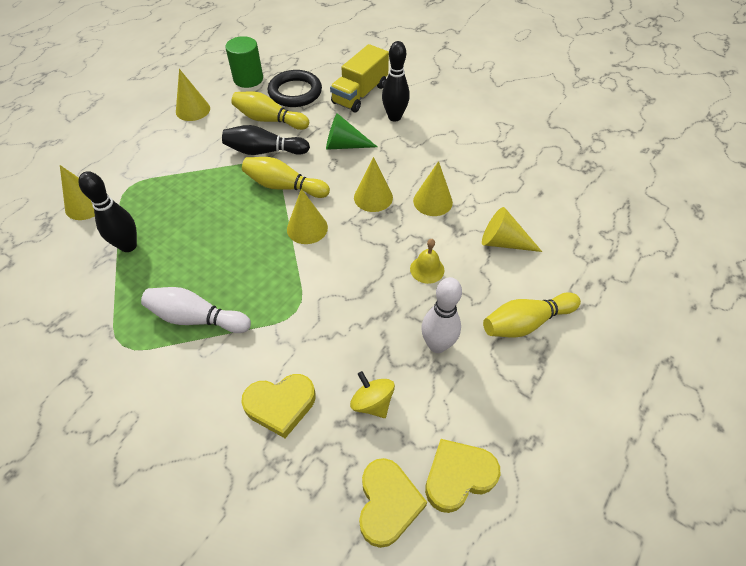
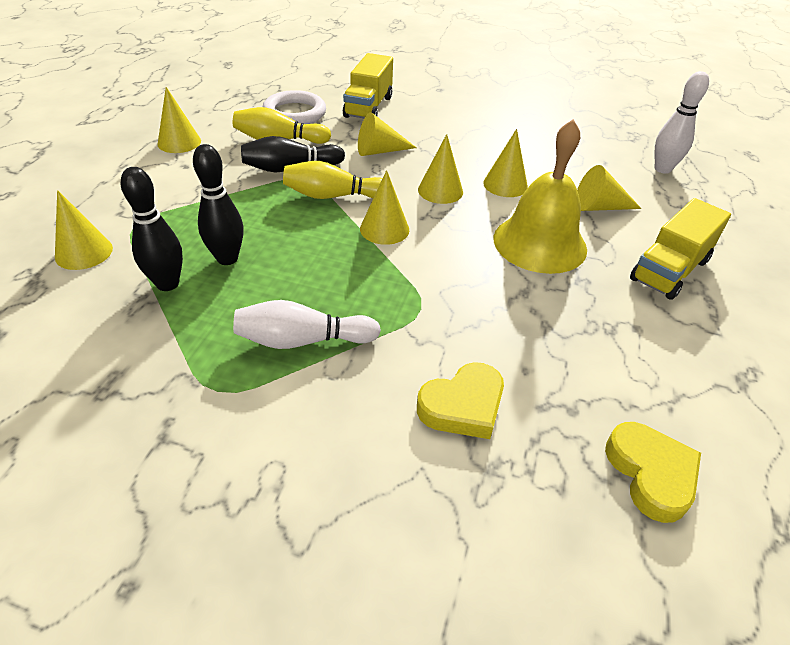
camera: 20 degrees left, 10 degrees down
green cylinder [225,36,263,88] -> none
black ring [268,70,322,107] -> white ring [263,90,326,124]
green cone [326,113,377,150] -> yellow cone [358,112,417,156]
yellow spinning top [350,371,395,418] -> none
black bowling pin [382,41,410,121] -> black bowling pin moved to [193,144,244,265]
yellow bell [410,239,444,284] -> yellow bell [493,119,587,274], size x2.35
white bowling pin [421,277,462,353] -> white bowling pin moved to [654,71,709,174]
yellow heart [425,439,501,513] -> none
yellow bowling pin [483,292,581,338] -> yellow truck [630,198,731,300]

